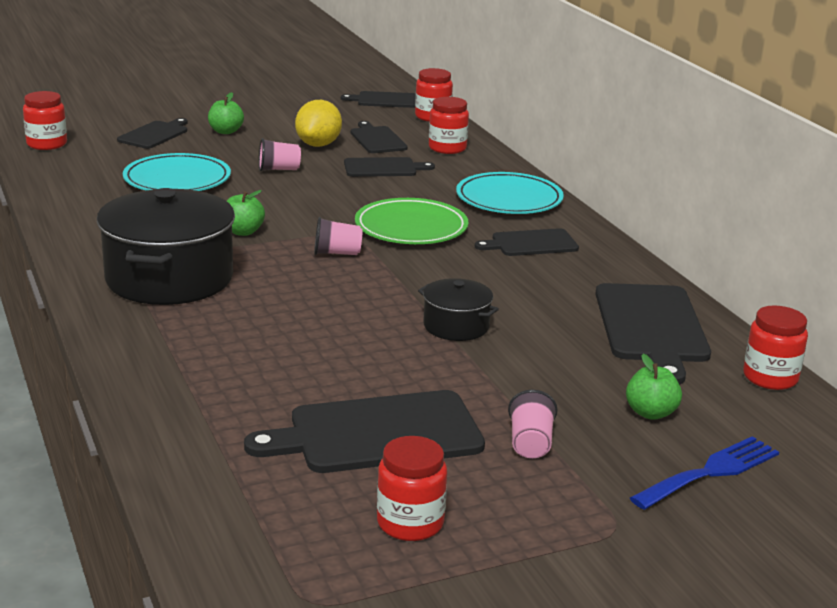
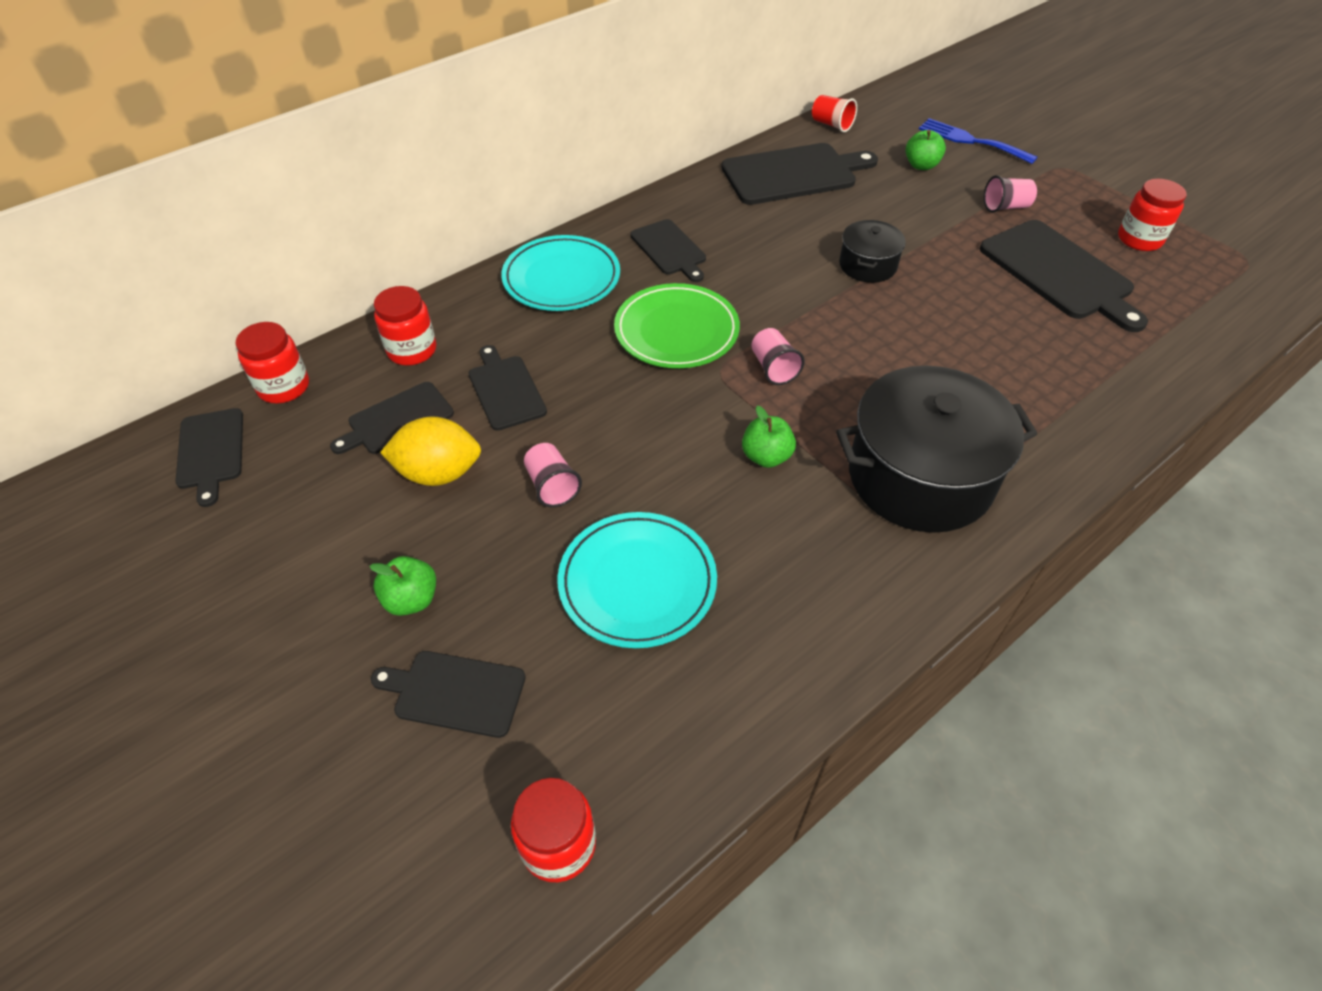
camera: 105 degrees left, 25 degrees up
red jar [743,306,808,390] -> red cup [812,95,857,132]

